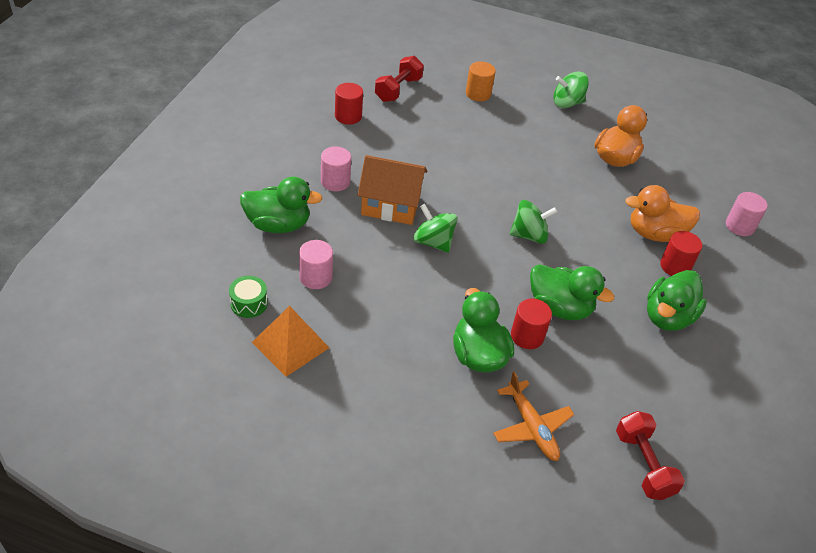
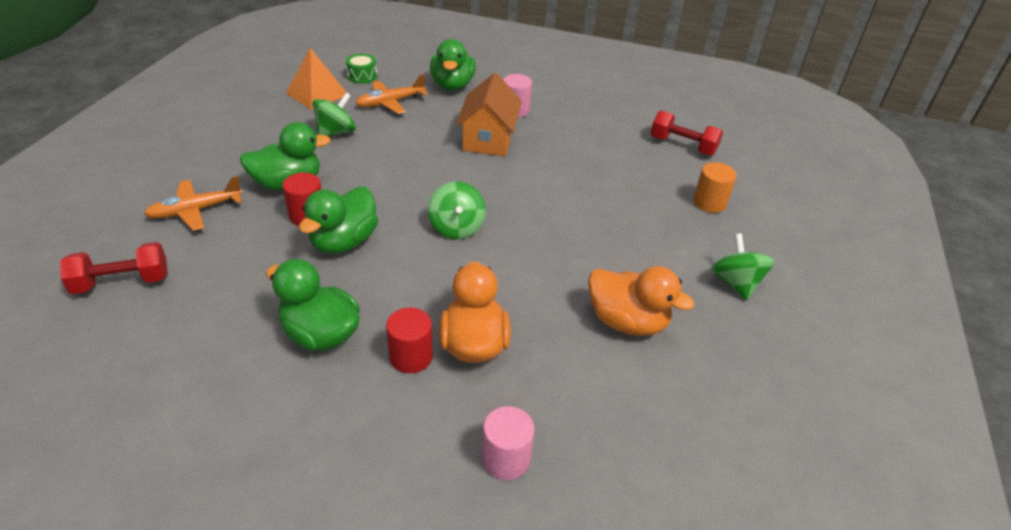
camera: 90 degrees right, 5 degrees down
pink cylinder [299,240,333,289] -> orange plane [355,74,428,114]
red cylinder [335,83,363,125] -> none
green spinning top [413,204,458,253] -> green spinning top moved to [312,93,356,137]

